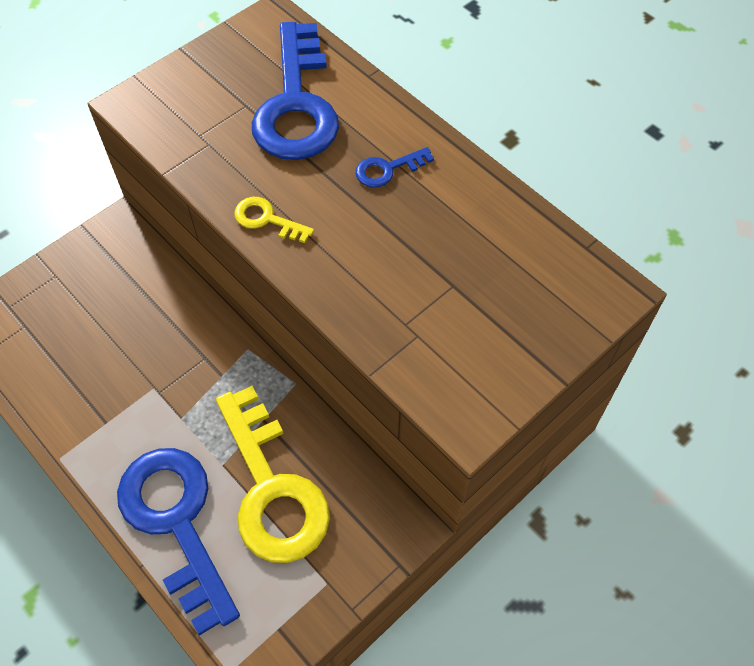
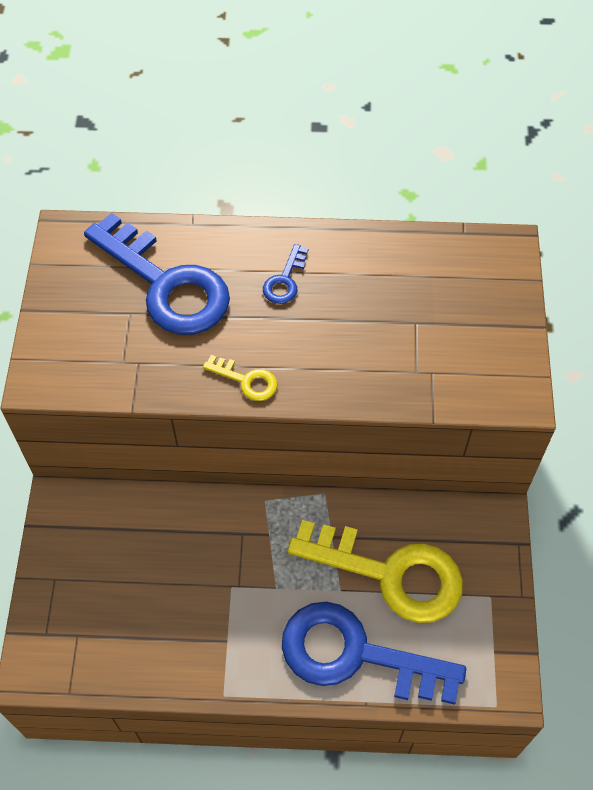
camera: 45 degrees left, 0 degrees up
yellow key [234,197,314,243] -> yellow key turned 135 degrees counterclockwise [203,355,278,401]

